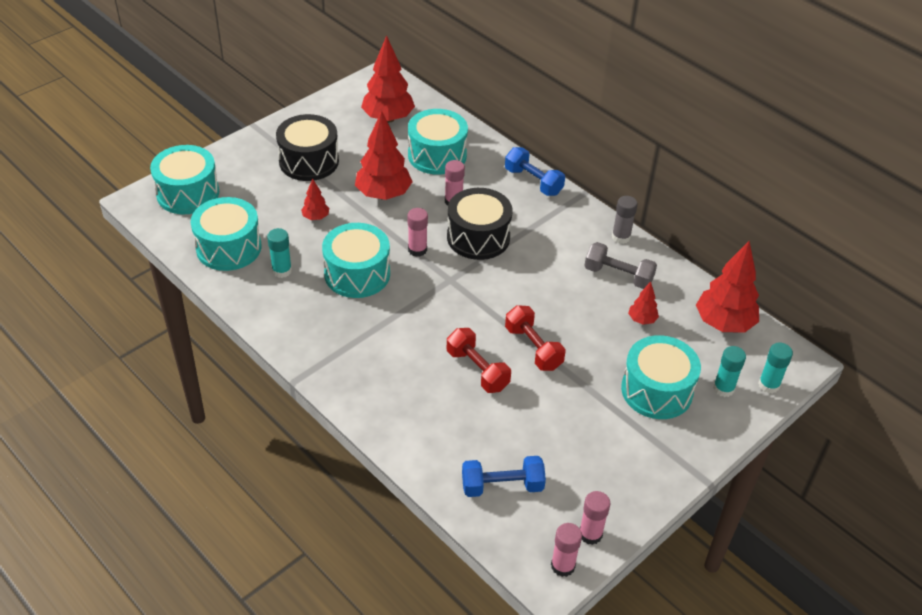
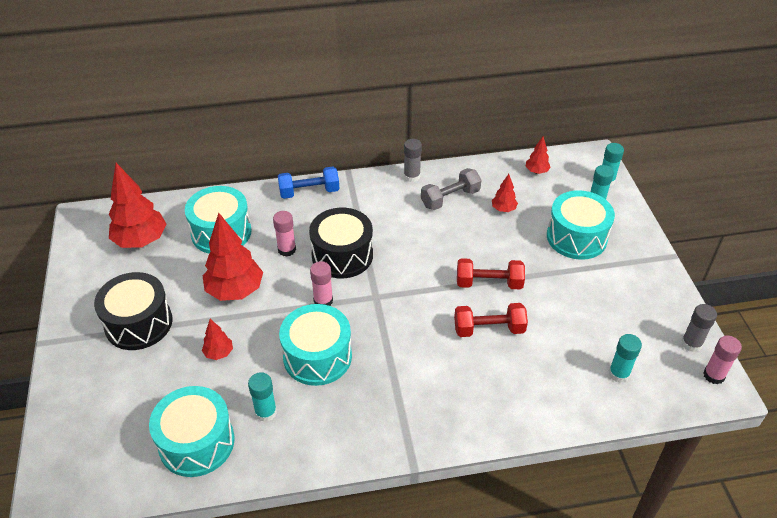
camera: 55 degrees left, 0 degrees up
turquoise drum [150,145,219,214] -> none
blue dumbbell [462,456,546,497] -> turquoise glue stick [608,334,642,383]
pink glue stick [580,491,610,545] -> grey glue stick [681,304,717,352]
red tree [696,241,759,333] -> red tree [525,136,551,174], size x0.48

